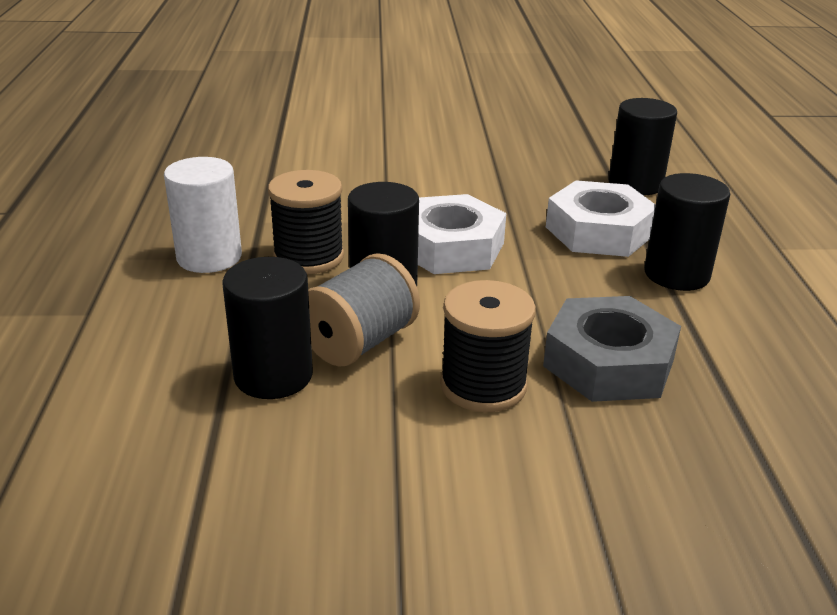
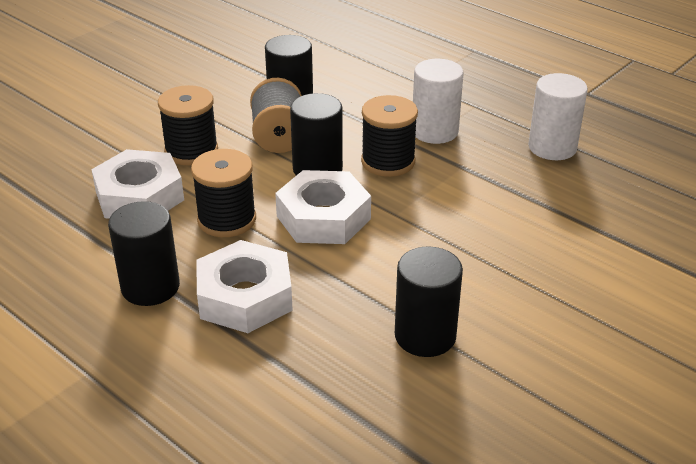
camera: 135 degrees right, 5 degrees up
grey nut [543,296,681,402] -> white nut [91,149,184,219]
black cylinder [608,98,677,196] -> black cylinder moved to [395,246,463,357]
none -> black spool [191,149,256,237]
none -> white cylinder [528,73,588,160]

